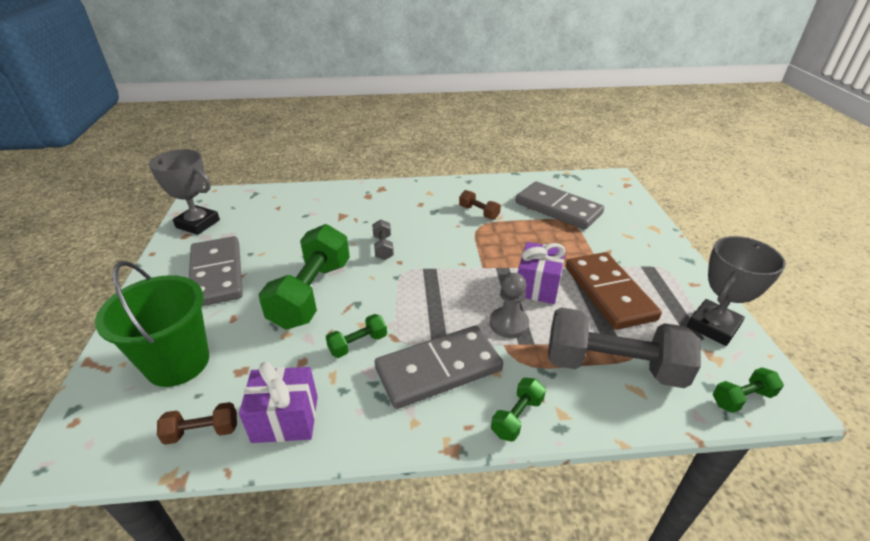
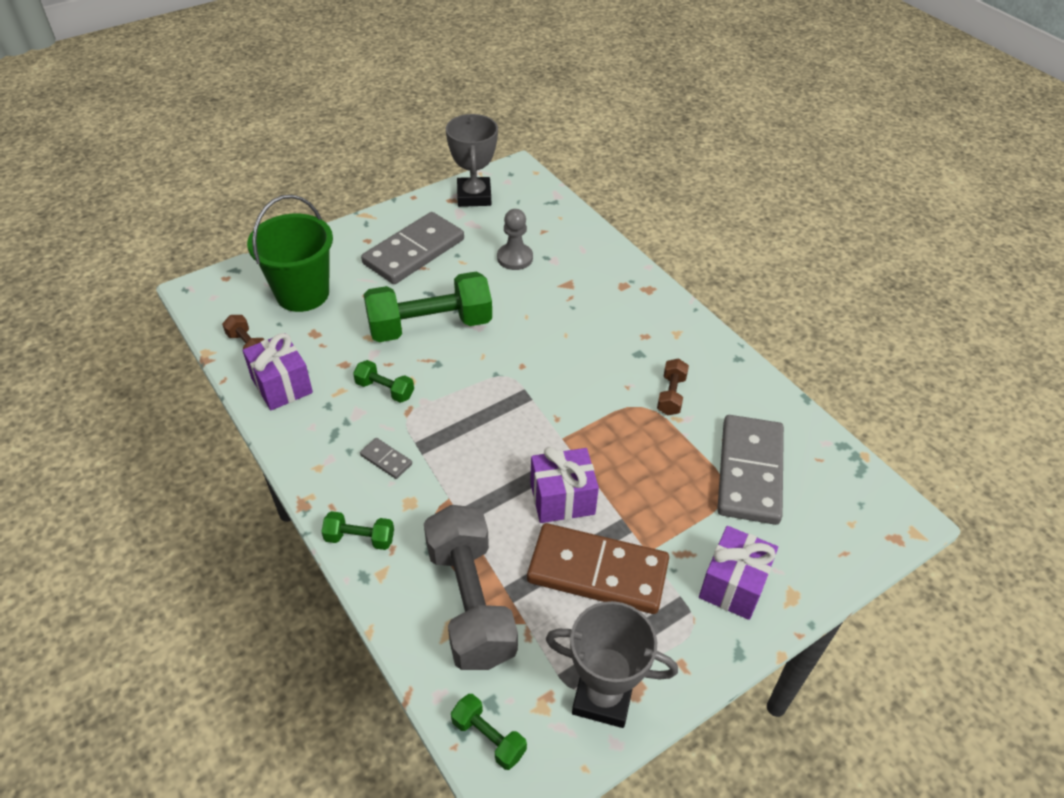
camera: 60 degrees right, 10 degrees up
grey dumbbell [372,220,394,260] -> none
grey domino [375,326,503,409] -> grey domino [360,438,412,479], size x0.41
grey pawn [490,273,529,338] -> grey pawn moved to [497,209,533,270]
brown domino [566,252,662,330] -> brown domino turned 60 degrees clockwise [527,523,669,614]
none -> purple gift [699,526,778,620]

